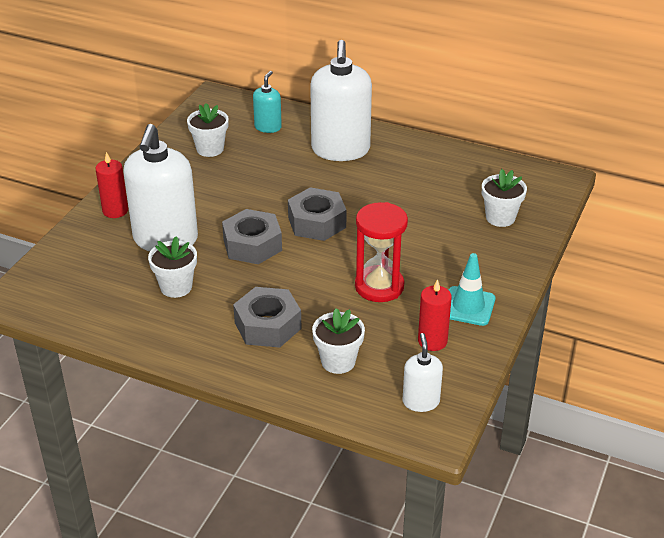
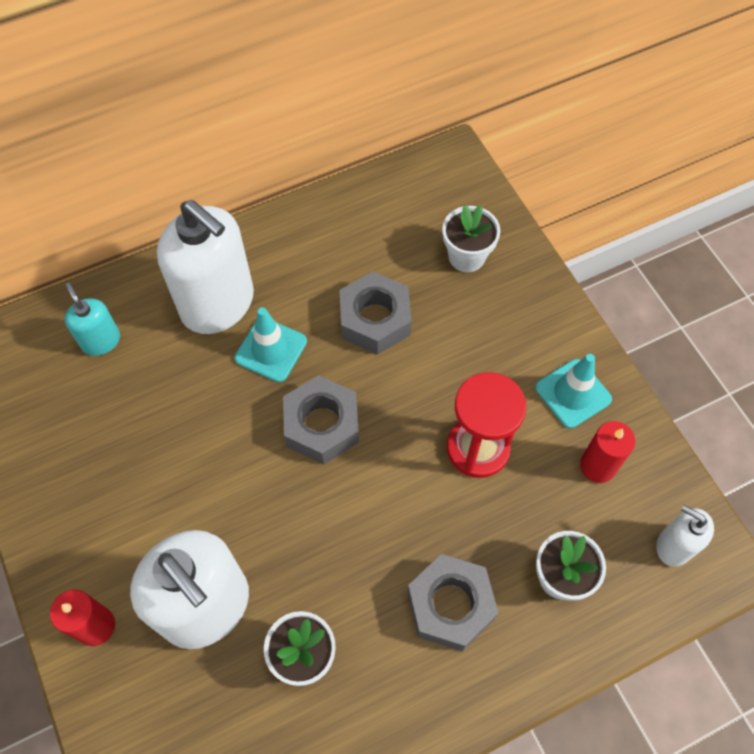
camera: 50 degrees left, 25 degrees up
white flower pot [187,103,229,157] -> none
grey nut [222,209,282,264] -> grey nut moved to [340,271,411,355]
none -> turquoise traffic cone [235,307,307,382]

